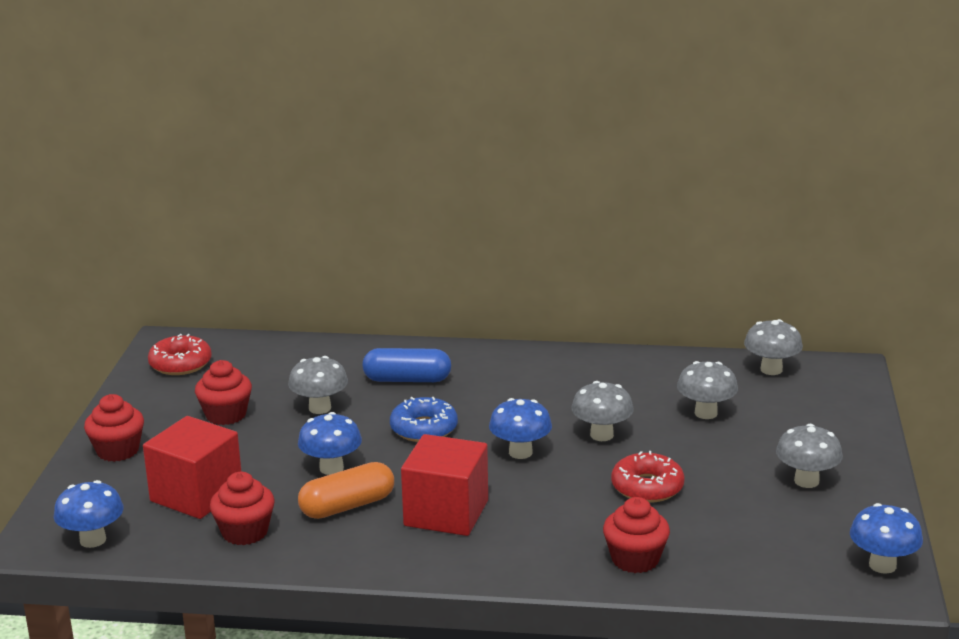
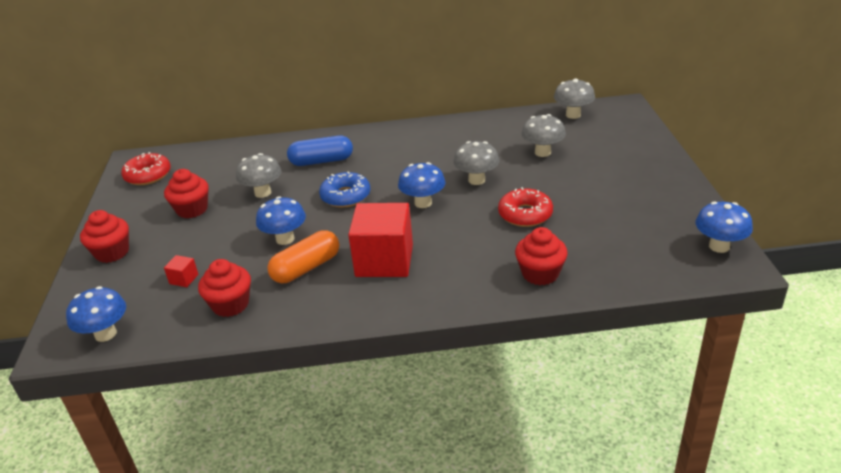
camera: 10 degrees left, 10 degrees up
red cube [143,416,242,519] -> red cube [164,255,198,287], size x0.40
grey mushroom [776,424,843,488] -> none

